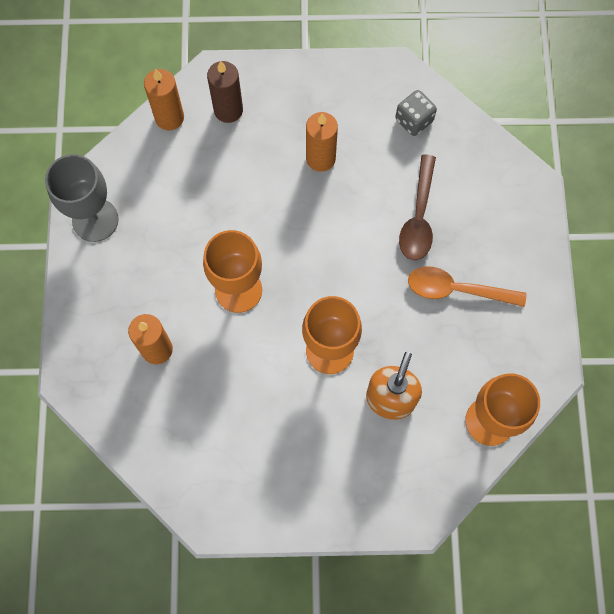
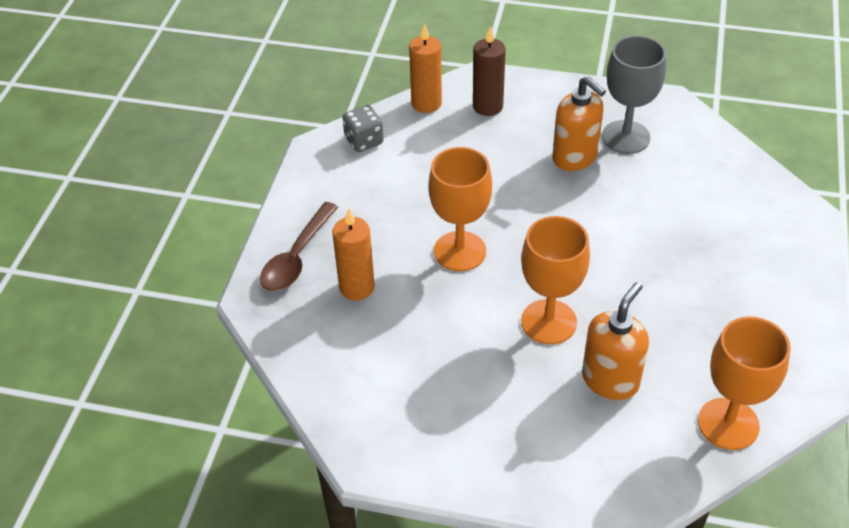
camera: 15 degrees right, 25 degrees down
grey goblet [45,154,119,242] -> grey goblet moved to [602,36,666,154]
orange candle [306,112,338,172] -> orange soap dispenser [552,76,606,171]
grey dice [395,90,437,136] -> grey dice moved to [342,105,384,152]
brown spoon [399,154,436,260] -> brown spoon moved to [260,202,338,291]
orange spoon [408,266,526,307] -> none

